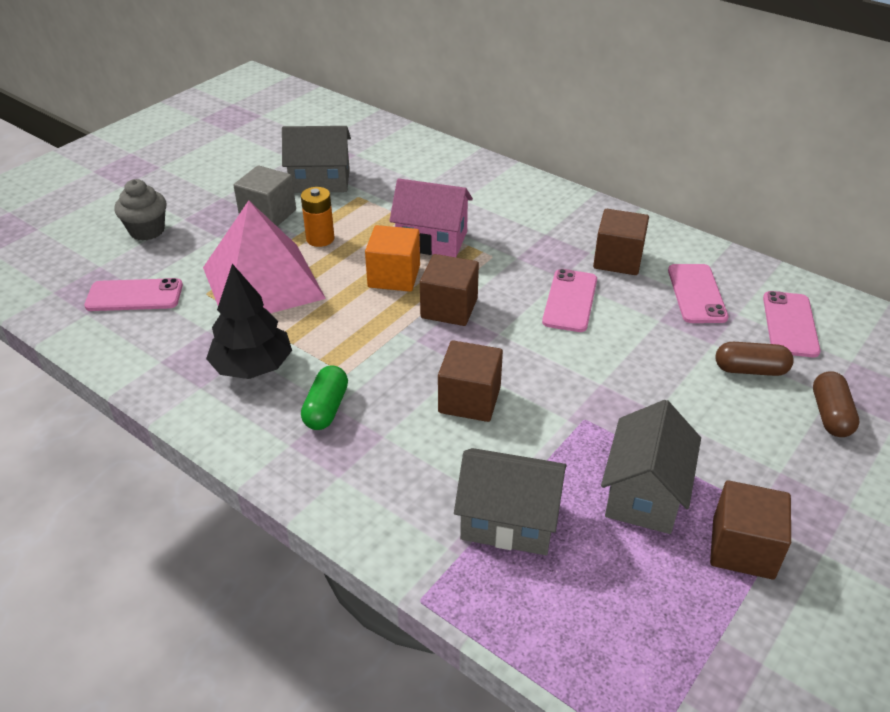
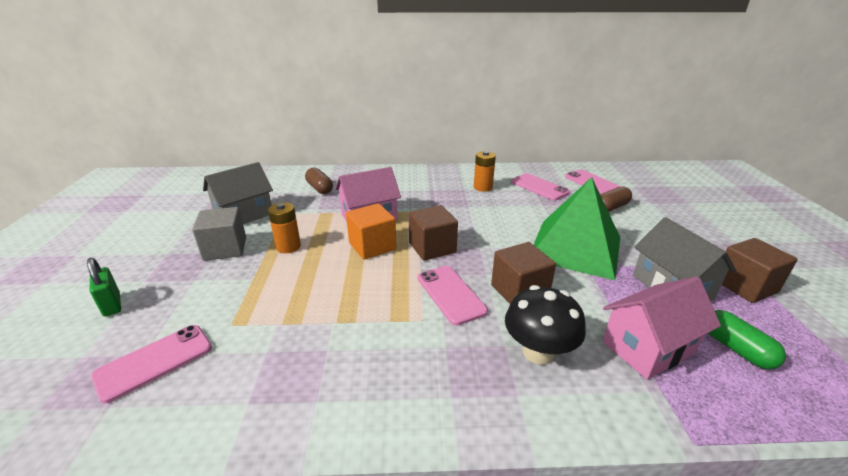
camera: 40 degrees left, 10 degrees down
grey cupcake [115,179,166,241] -> green padlock [87,258,121,316]
pink pyramid [203,200,326,313] -> none
black tree [206,264,292,379] -> none
green capsule [301,366,348,430] -> green capsule moved to [708,310,786,369]
grey house [454,448,567,555] -> pink house [603,276,721,380]
pink phone [542,269,597,332] -> pink phone moved to [418,266,488,326]
brown cube [593,209,649,275] -> orange battery [474,151,496,192]
brown capsule [813,371,860,437] -> brown capsule moved to [305,167,333,194]
none -> black mushroom [505,285,586,365]
none -> green pyramid [533,177,620,280]

